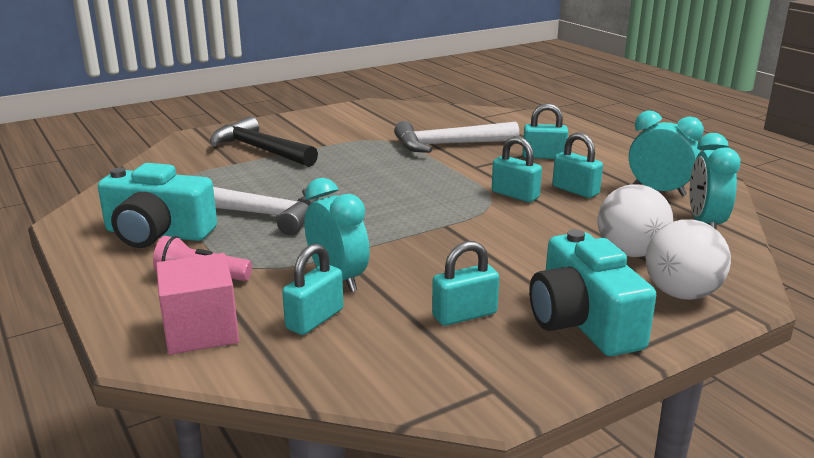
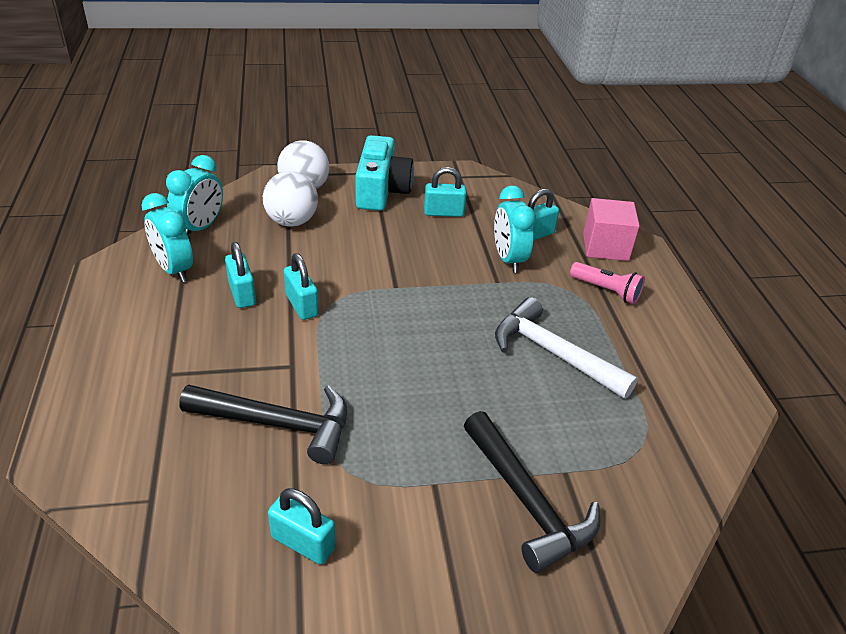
camera: 160 degrees left, 15 degrees up
turquoise camera [98,163,217,248] -> none
white hammer [394,121,519,153] -> black hammer [179,385,347,464]
turquoise padlock [523,103,568,159] -> turquoise padlock moved to [268,488,336,565]

